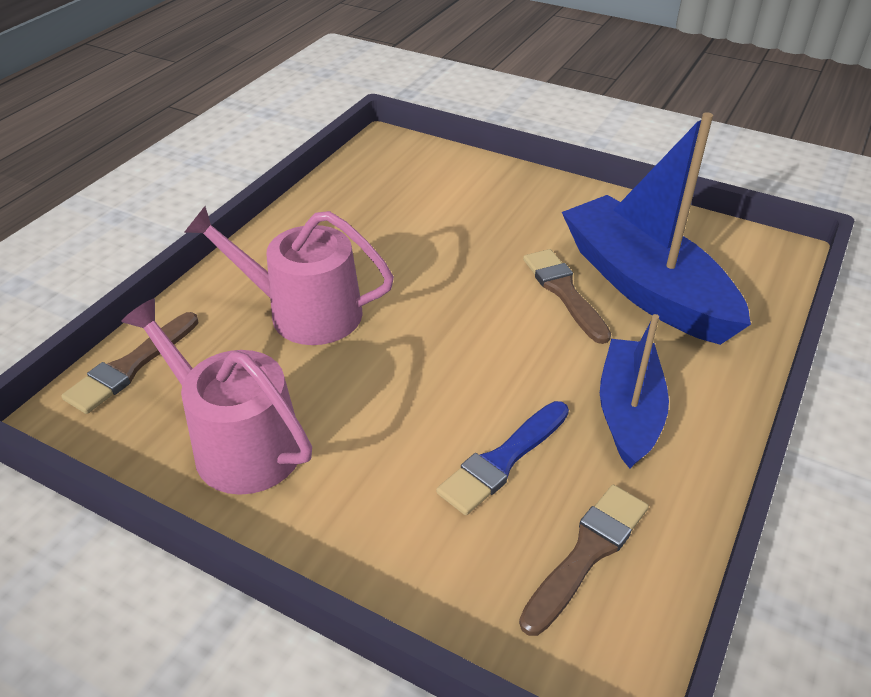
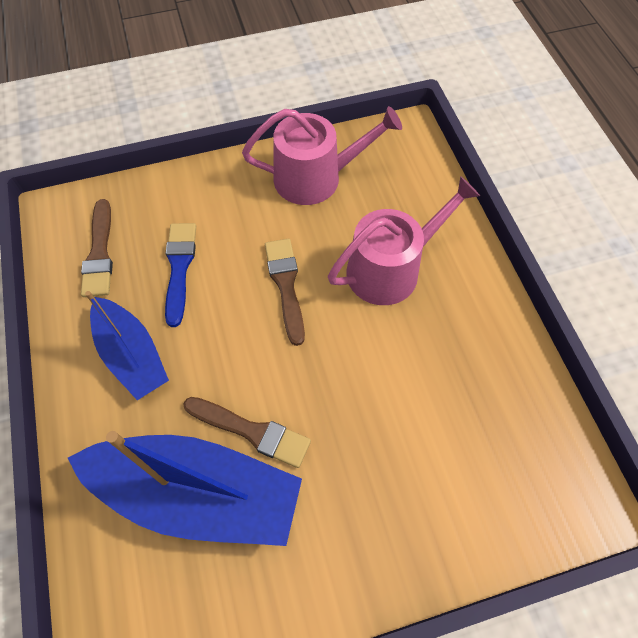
camera: 135 degrees right, 20 degrees up
brown brush [61,312,198,414] -> brown brush moved to [265,239,305,346]

